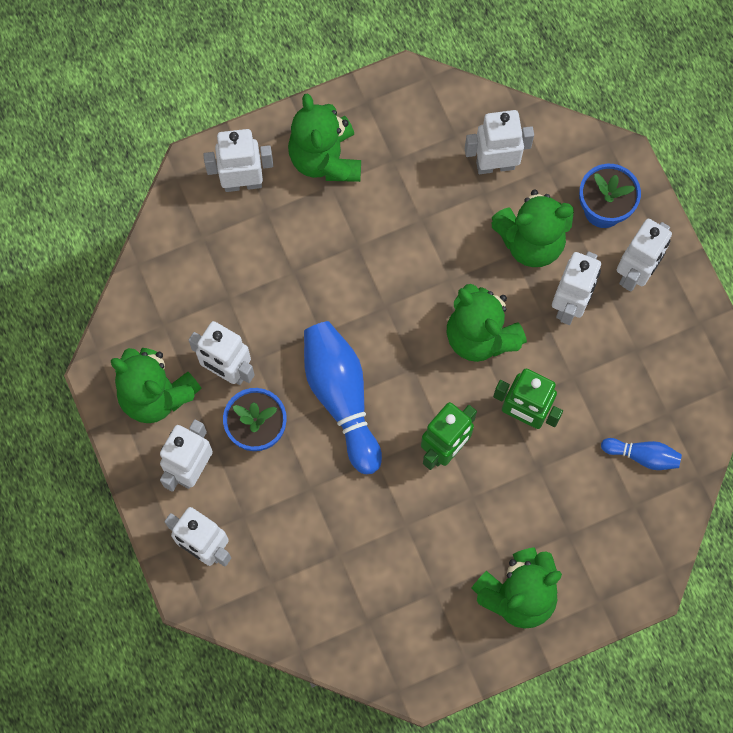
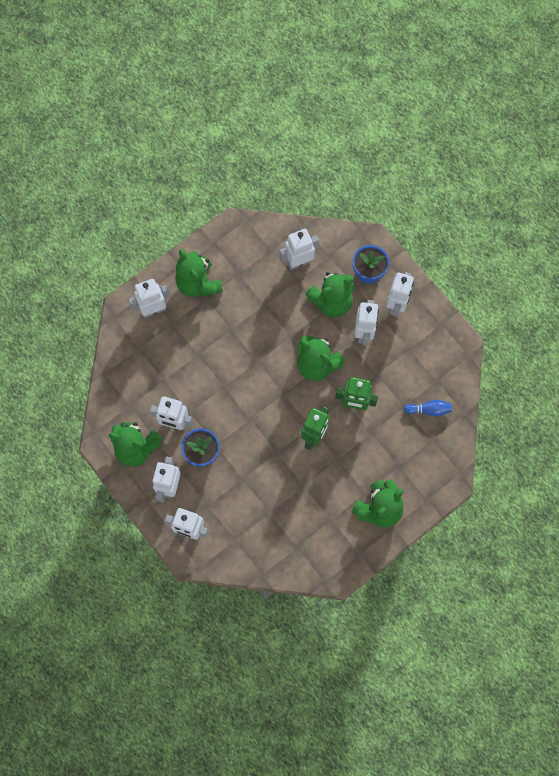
camera: 15 degrees left, 0 degrees up
blue bowling pin [304,321,382,474] -> none

